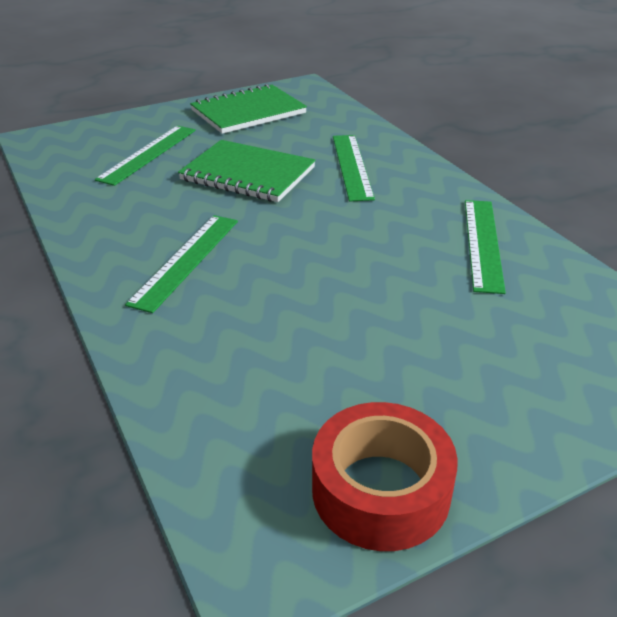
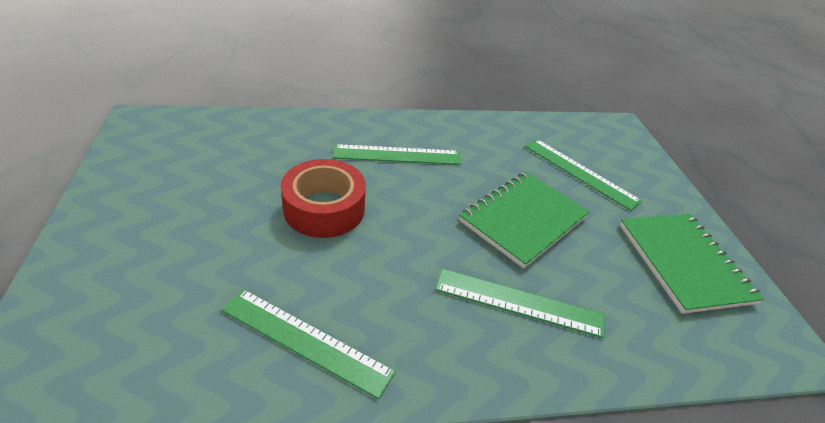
camera: 105 degrees right, 5 degrees up
green ruler [125,215,238,313] -> green ruler turned 45 degrees counterclockwise [333,144,461,165]
red tape [312,402,458,551] -> red tape moved to [281,159,366,238]

